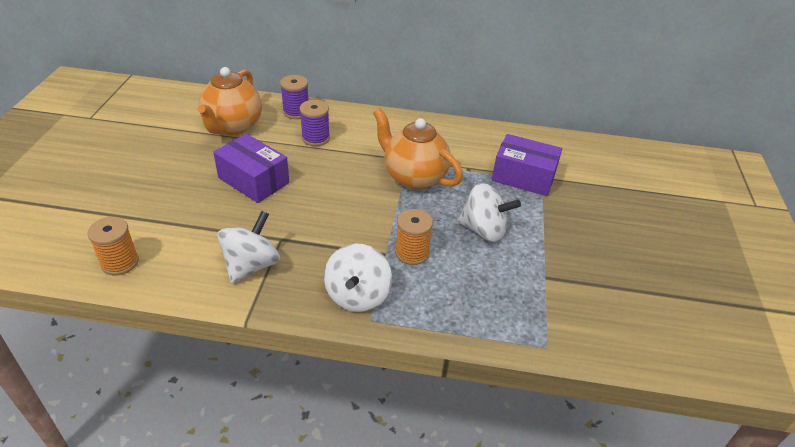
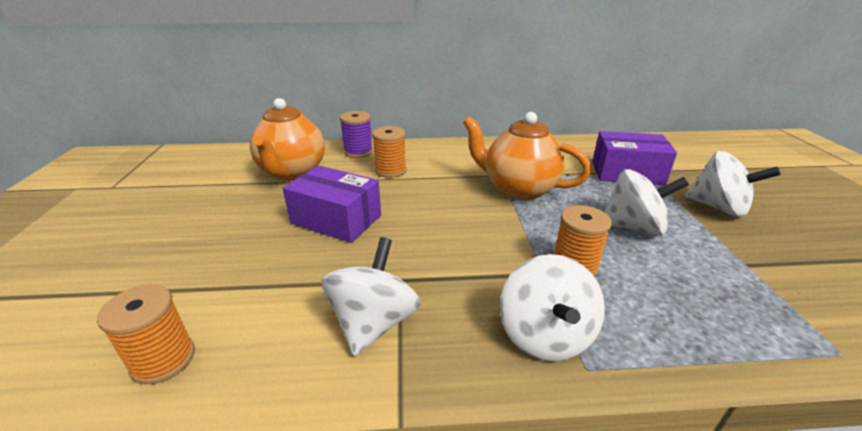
camera: 10 degrees left, 10 degrees down
purple spool [300,100,330,146] -> orange spool [372,126,407,178]
none -> white spinning top [685,151,781,217]

